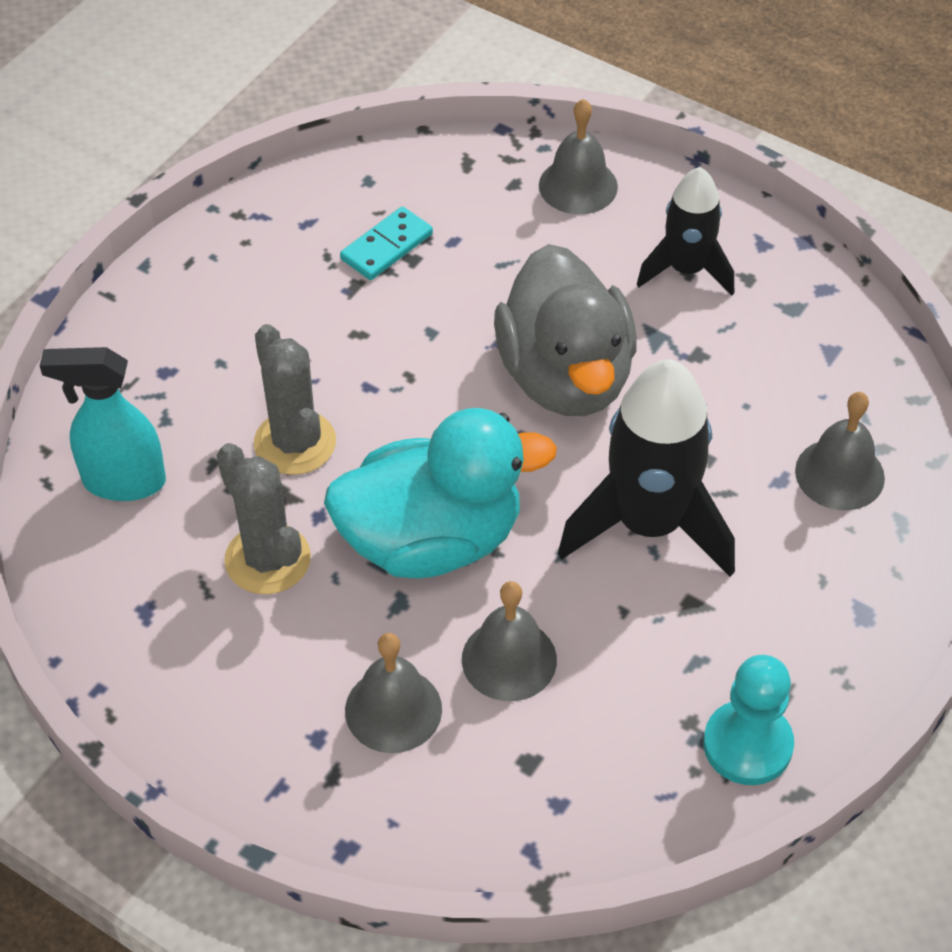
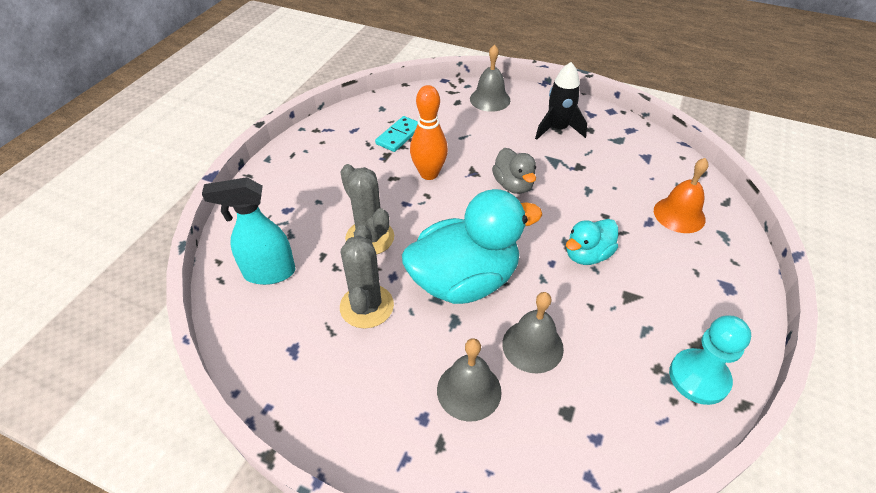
camera: 10 degrees left, 5 degrees down
grey cactus [217,443,311,594] -> grey cactus turned 45 degrees clockwise [340,225,394,328]
grey duck [494,244,637,416] -> grey duck [492,148,536,194], size x0.52
black rocket [558,359,735,577] -> turquoise duck [566,219,618,265]
grey bell [795,392,885,510] -> orange bell [654,158,709,233]
none -> orange bowling pin [410,85,448,180]

